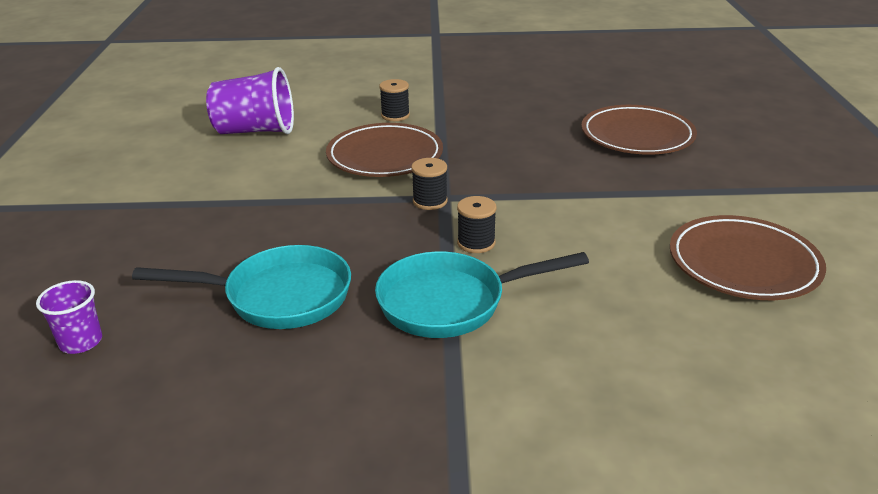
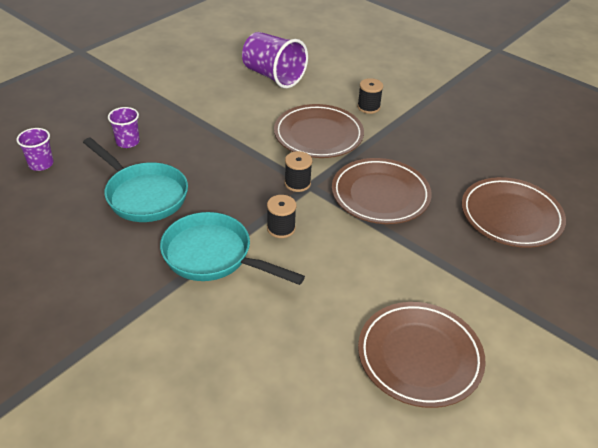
camera: 40 degrees right, 10 degrees up
none -> purple cup [108,107,140,148]
none -> brown plate [332,158,432,224]

